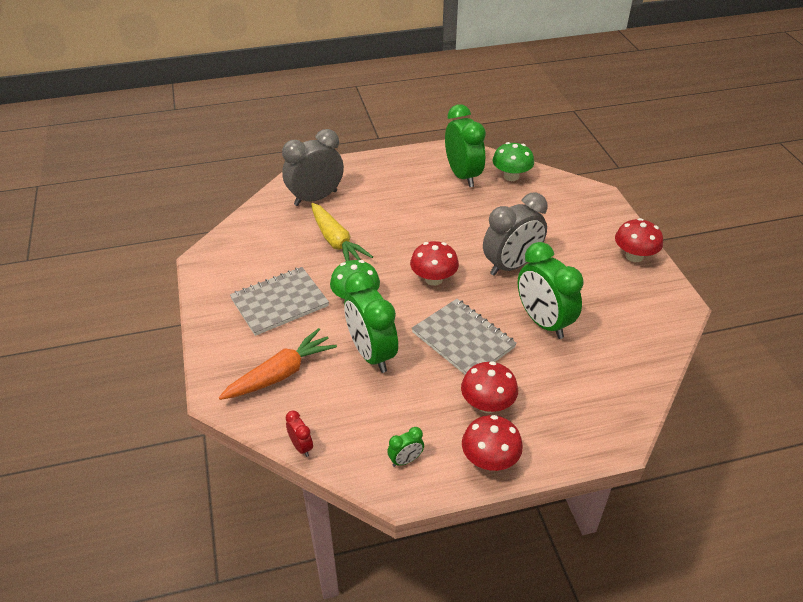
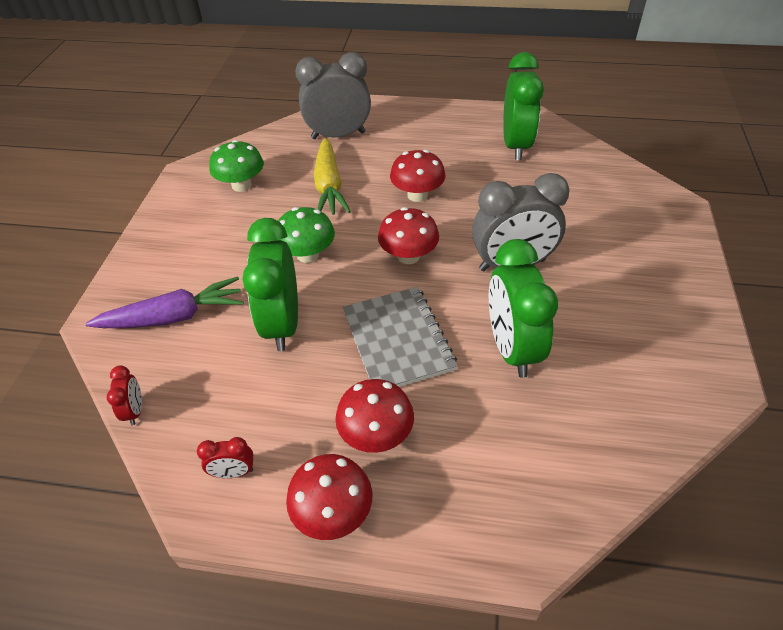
camera: 25 degrees right, 5 degrees up
orange carrot [219,328,337,400] -> purple carrot [85,276,244,328]
grey notebook [230,267,329,336] -> none
green clock [387,427,424,467] -> red clock [197,437,253,478]
green mushroom [493,142,534,181] -> green mushroom moved to [209,140,264,192]
red mushroom [615,218,663,262] -> red mushroom moved to [390,150,446,202]

